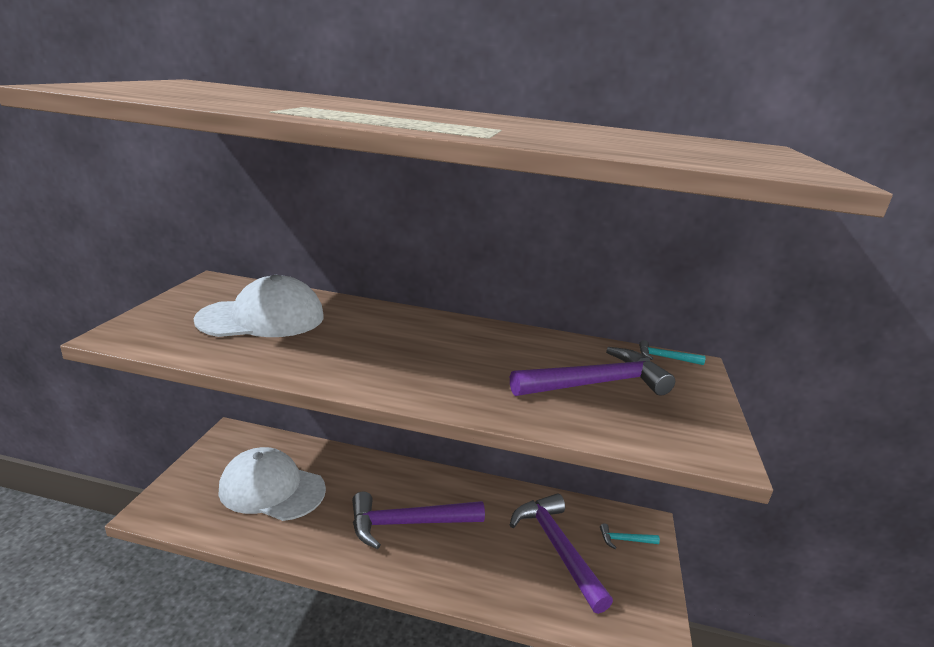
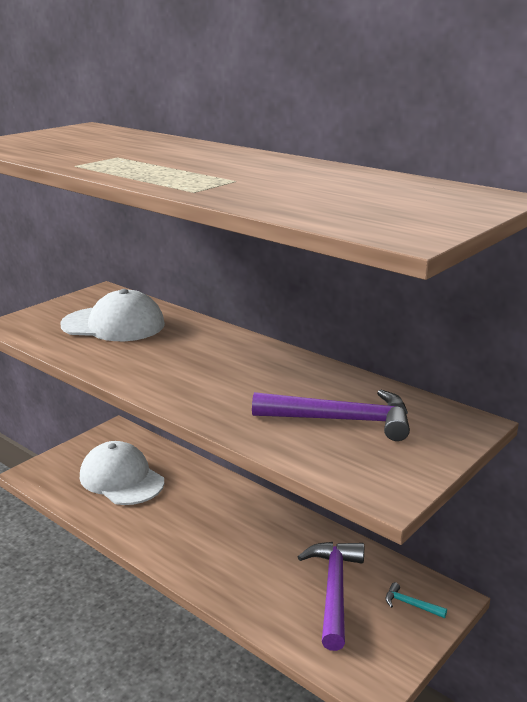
camera: 30 degrees right, 0 degrees up
purple hammer [352,492,485,549] -> none
turquoise hammer [639,340,706,365] -> none

